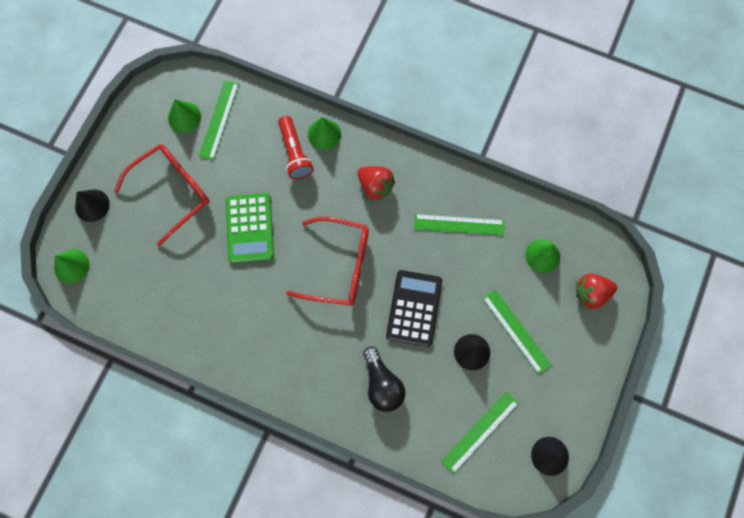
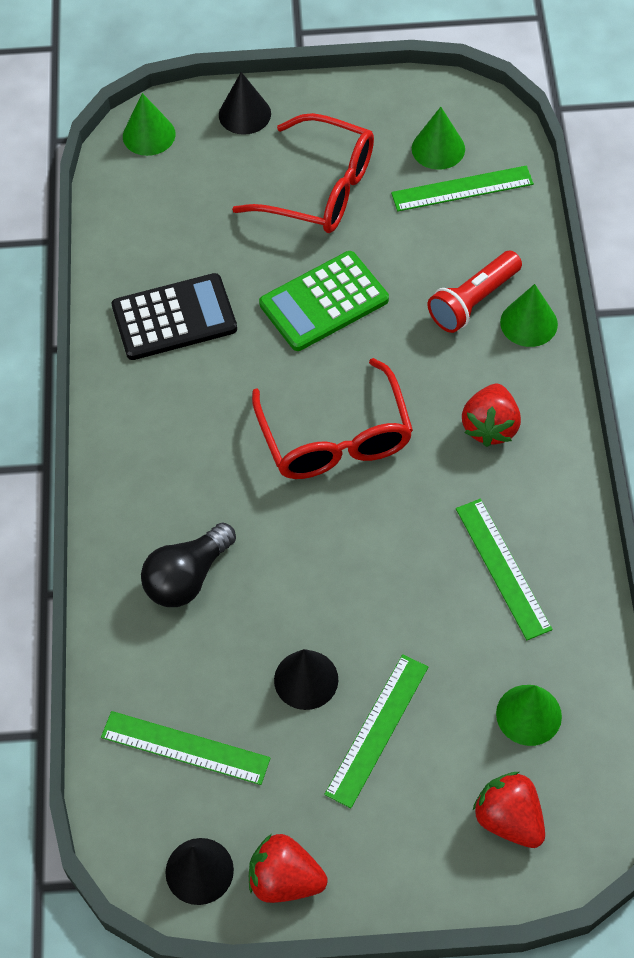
camera: 65 degrees right, 15 degrees down
black calculator [386,270,442,347] -> black calculator moved to [112,273,237,360]
none -> red strawberry [249,834,328,903]

